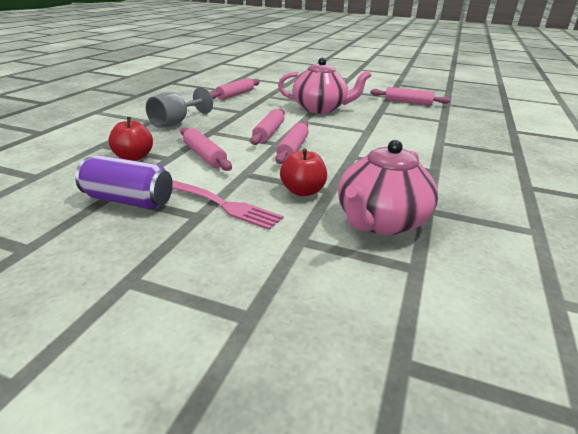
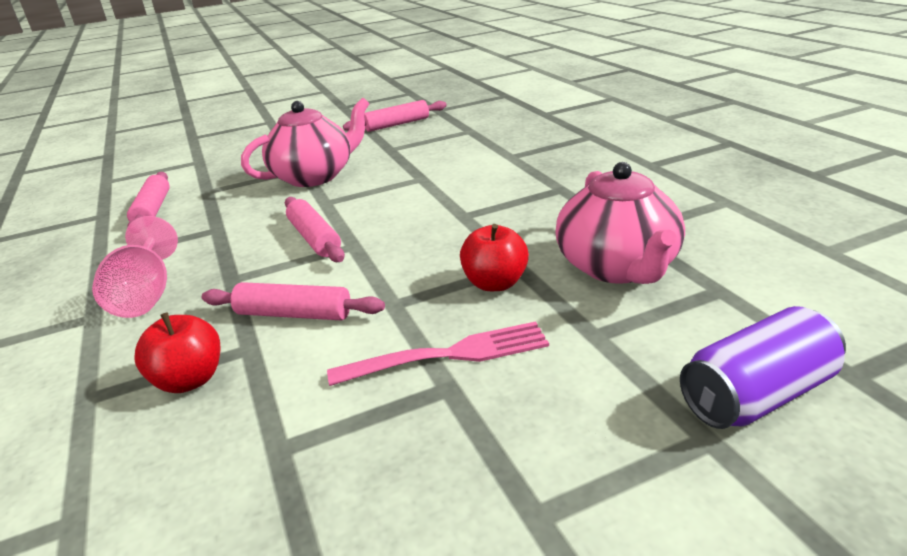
camera: 40 degrees left, 0 degrees up
purple can [75,155,173,209] -> purple can moved to [680,306,846,429]
grey goblet [146,87,213,128] -> pink goblet [92,216,178,318]
pink rolling pin [275,121,309,164] -> none

